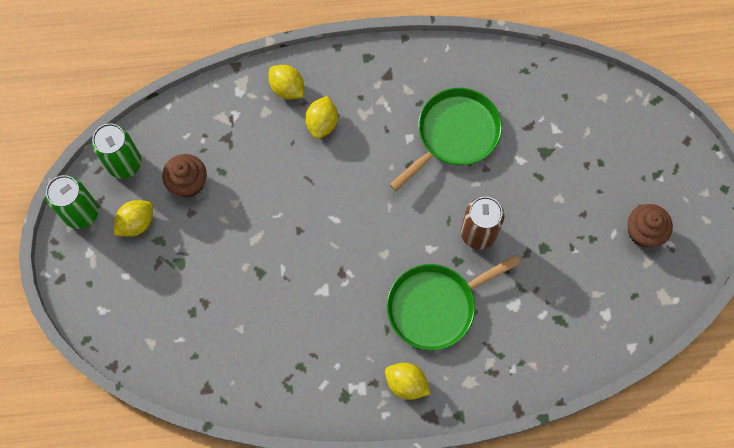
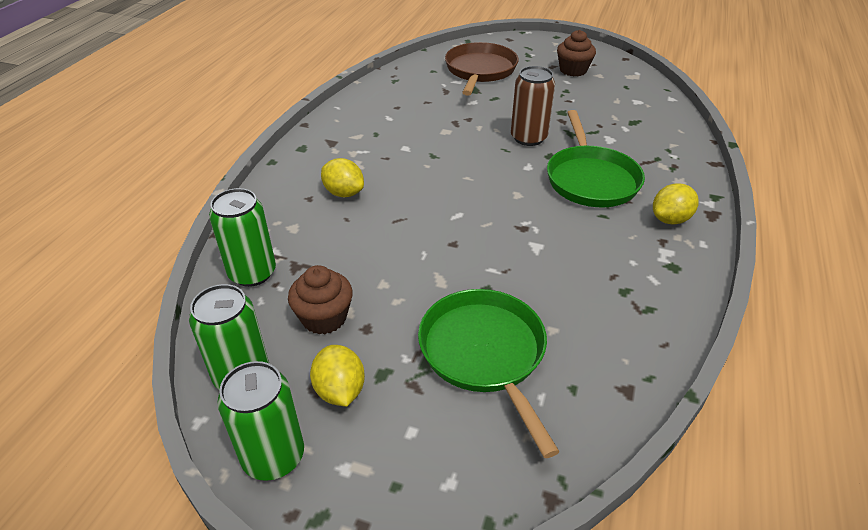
camera: 65 degrees left, 30 degrees down
yellow lemon [269,65,304,99] -> none
green pan [389,88,502,191] -> green pan moved to [418,289,560,458]
none -> green can [209,188,276,287]
none -> brown pan [445,42,519,95]

